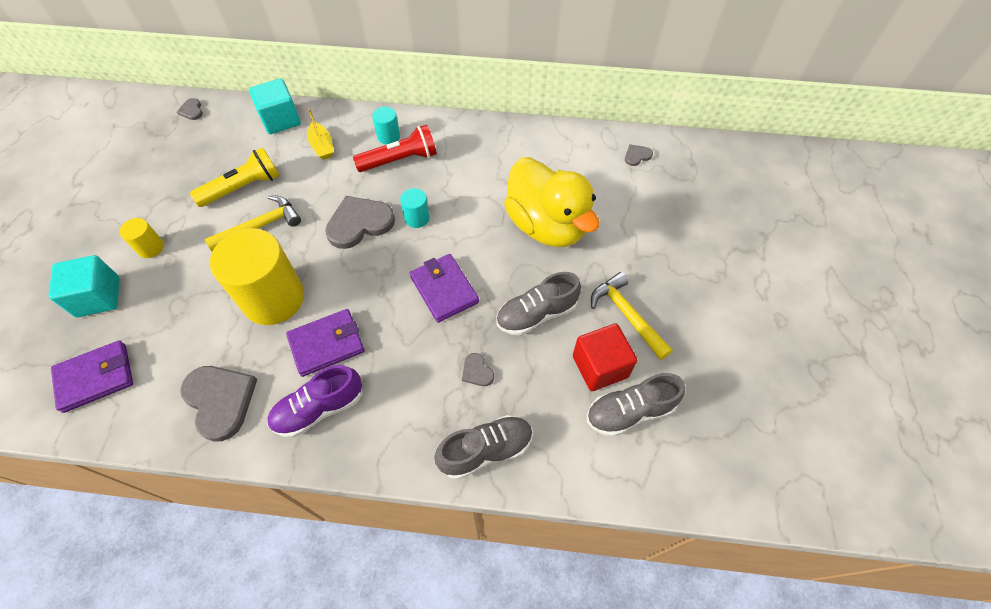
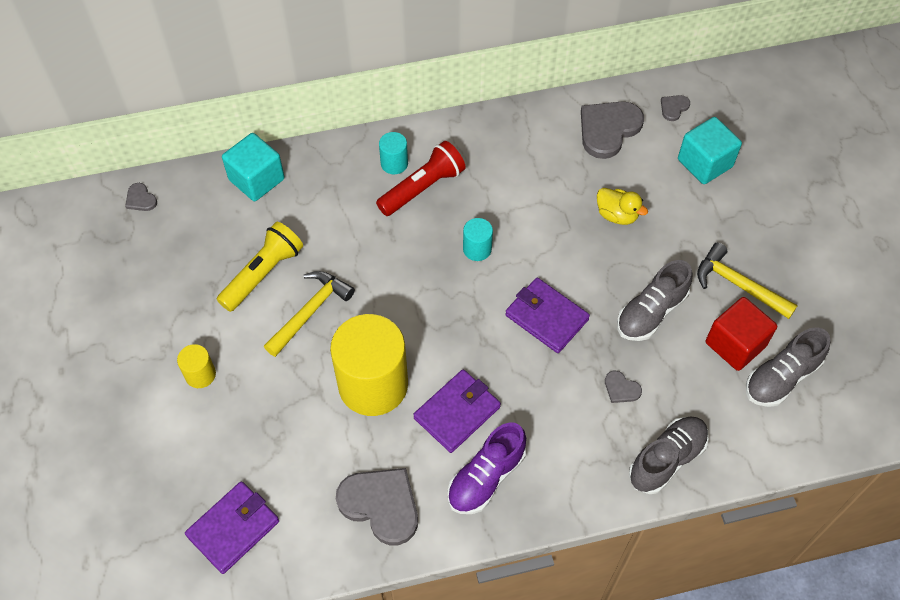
camera: 20 degrees left, 0 degrees up
turquoise cube [48,255,120,317] -> turquoise cube moved to [678,117,742,184]
yellow boat [308,109,334,160] -> none
grey heart [325,196,395,249] -> grey heart moved to [581,102,644,159]
yellow duck [504,157,600,247] -> yellow duck [597,188,648,225], size x0.43

